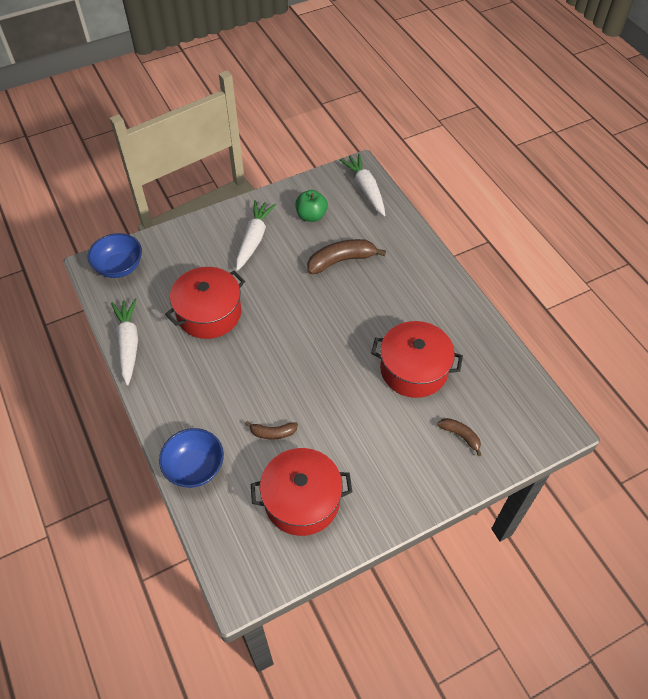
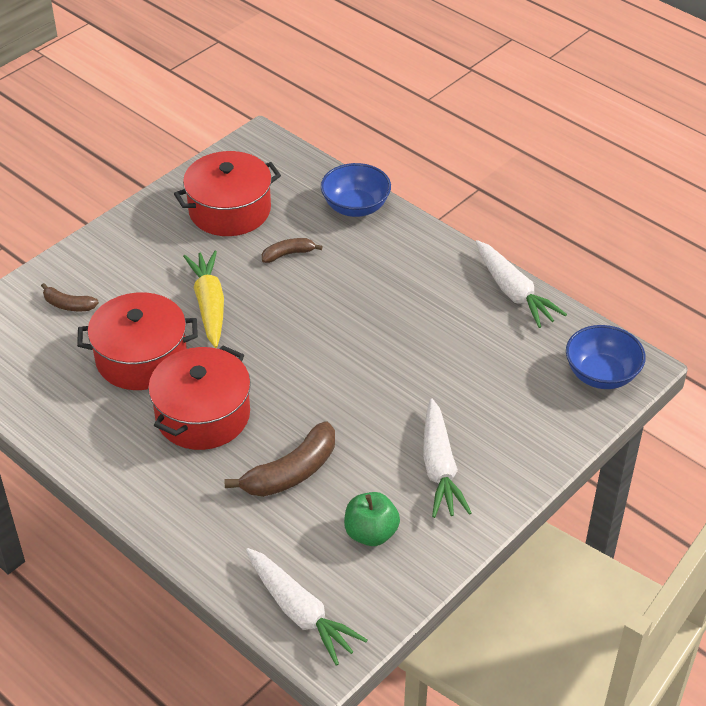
camera: 160 degrees right, 10 degrees down
red pot [165,267,245,339] -> red pot moved to [148,346,251,450]
none -> yellow carrot [183,251,224,348]

